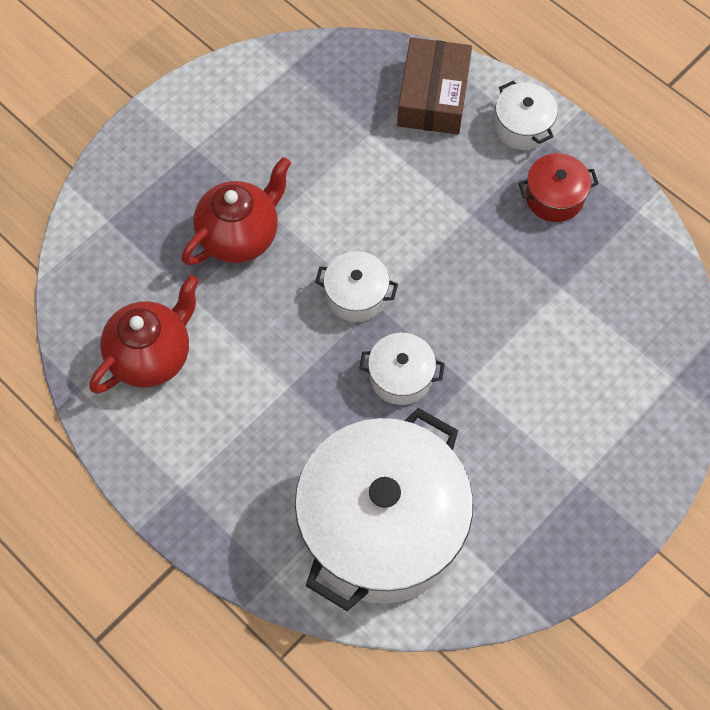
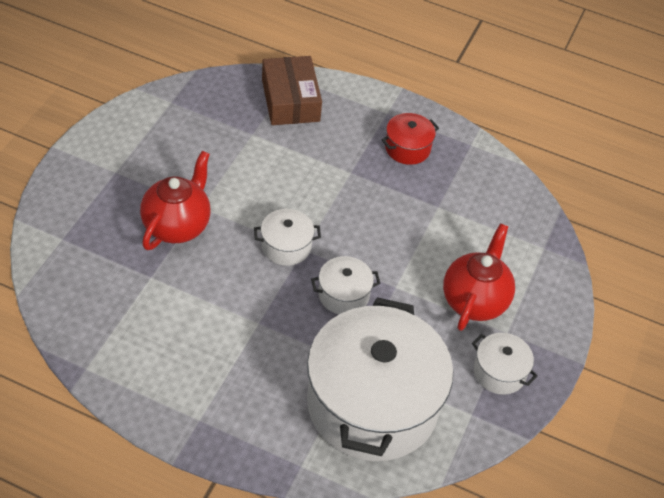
camera: 25 degrees left, 15 degrees down
red teapot [90,275,199,394] -> red teapot moved to [443,223,515,331]
white pot [494,81,558,150] -> white pot moved to [472,333,538,395]

